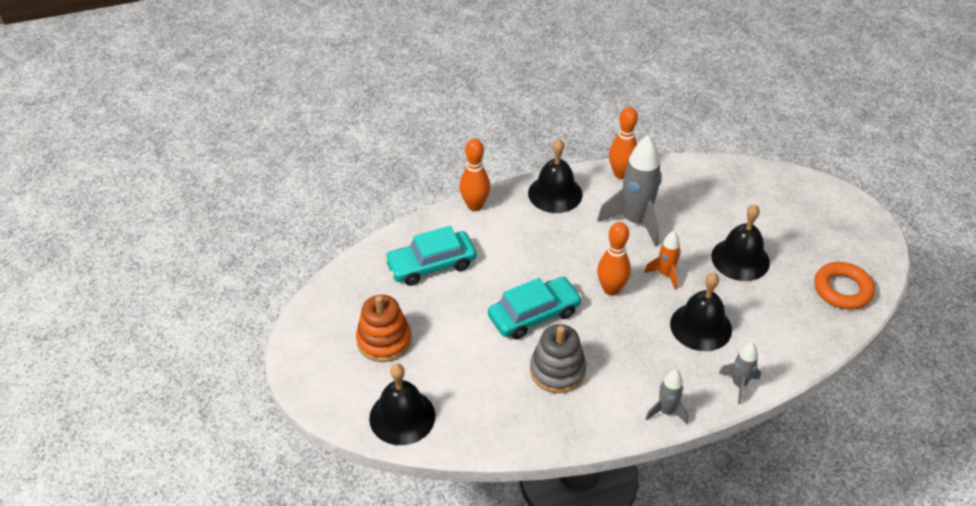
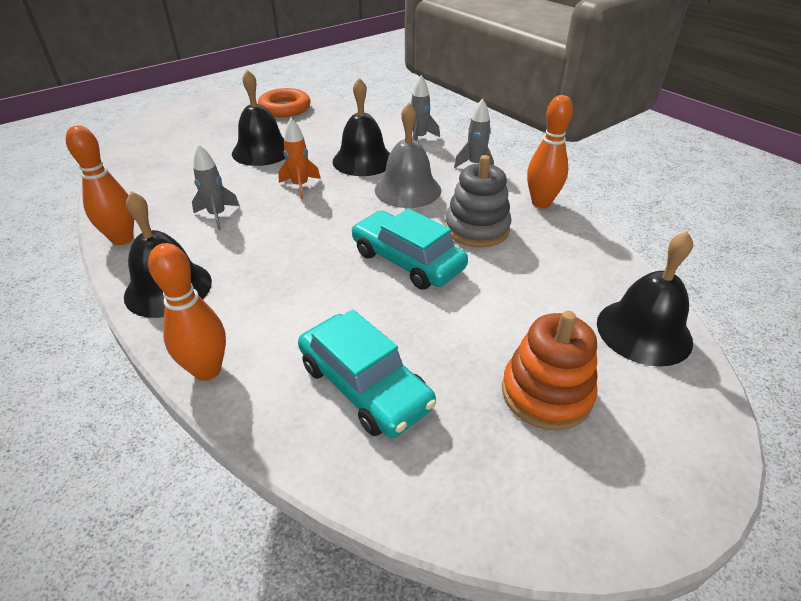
camera: 110 degrees left, 5 degrees down
grey rocket [597,135,662,247] -> grey rocket [192,144,240,230], size x0.53
orange bowling pin [597,222,631,296] -> orange bowling pin moved to [527,95,573,208]
none -> grey bell [375,103,441,208]

